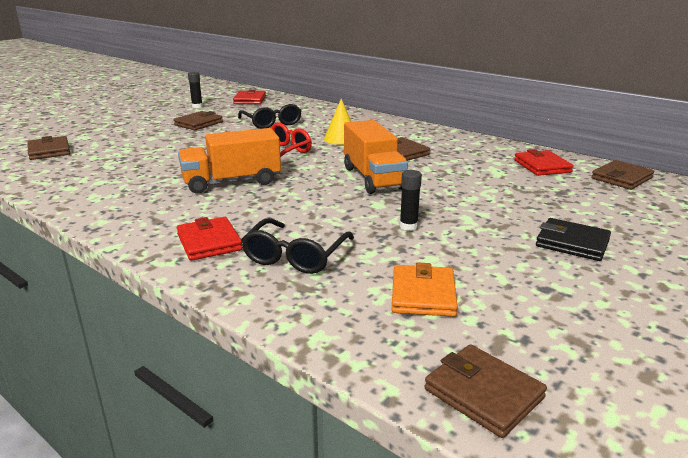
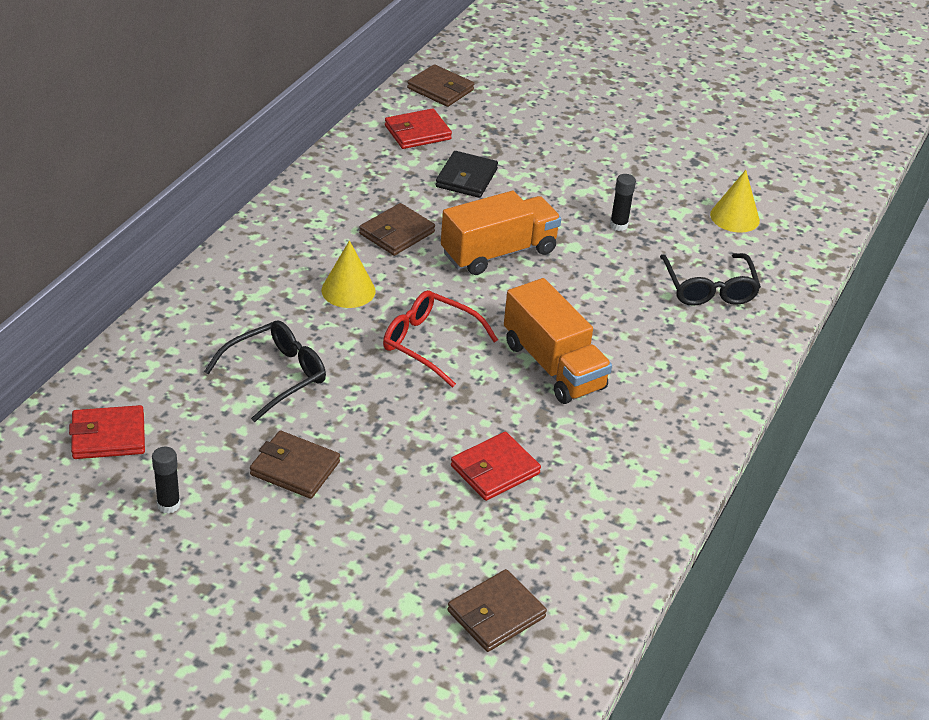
camera: 105 degrees left, 15 degrees up
red wallet [177,217,243,261] -> red wallet moved to [451,432,541,501]
black glasses [241,218,354,274] -> black glasses turned 75 degrees clockwise [660,253,761,306]
orange wallet [392,262,458,317] -> yellow cone [710,170,760,233]
brown wallet [425,344,547,438] -> none
black wallet [536,218,611,261] -> black wallet moved to [436,151,498,198]

